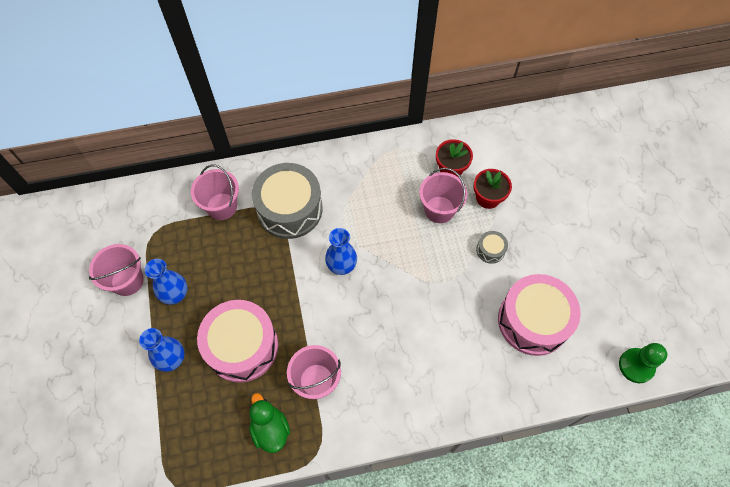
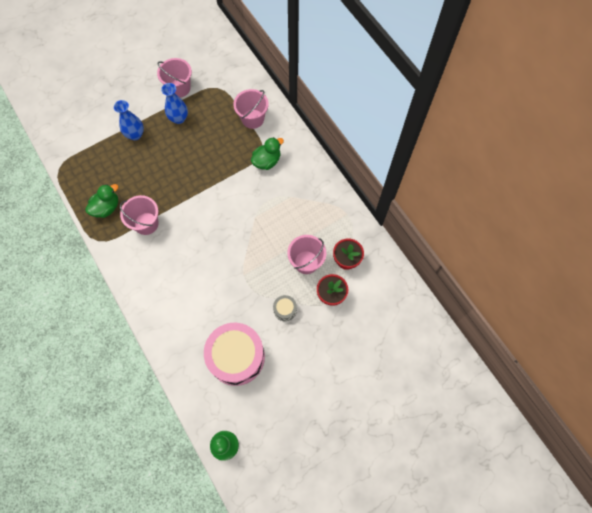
camera: 70 degrees right, 5 degrees up
pink drum [197,300,278,383] -> none
grey drum [252,163,323,239] -> green duck [251,137,284,170]
blue vase [325,228,357,275] -> none

